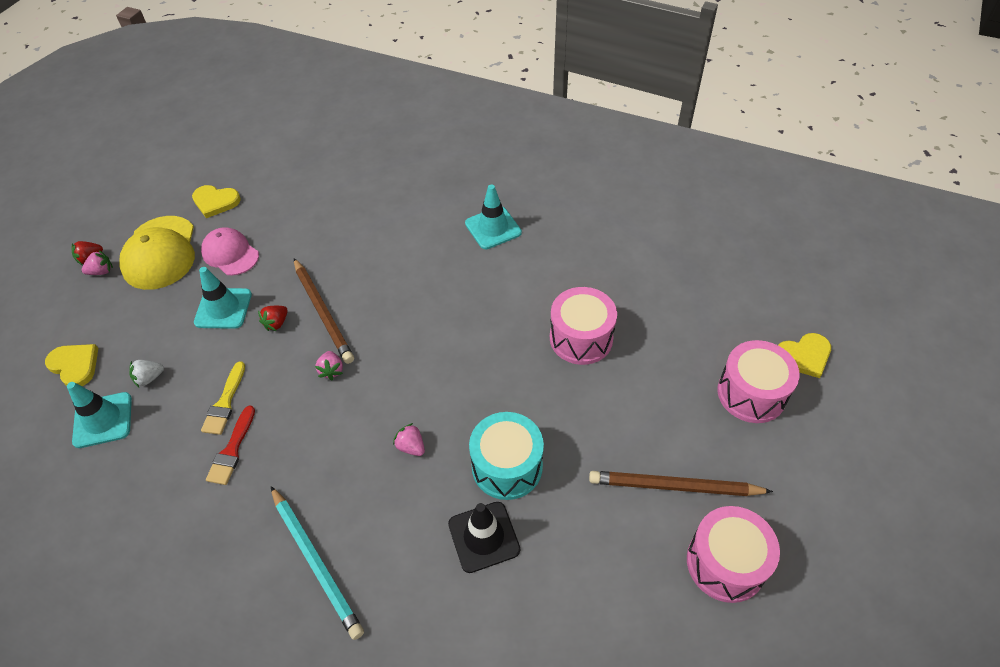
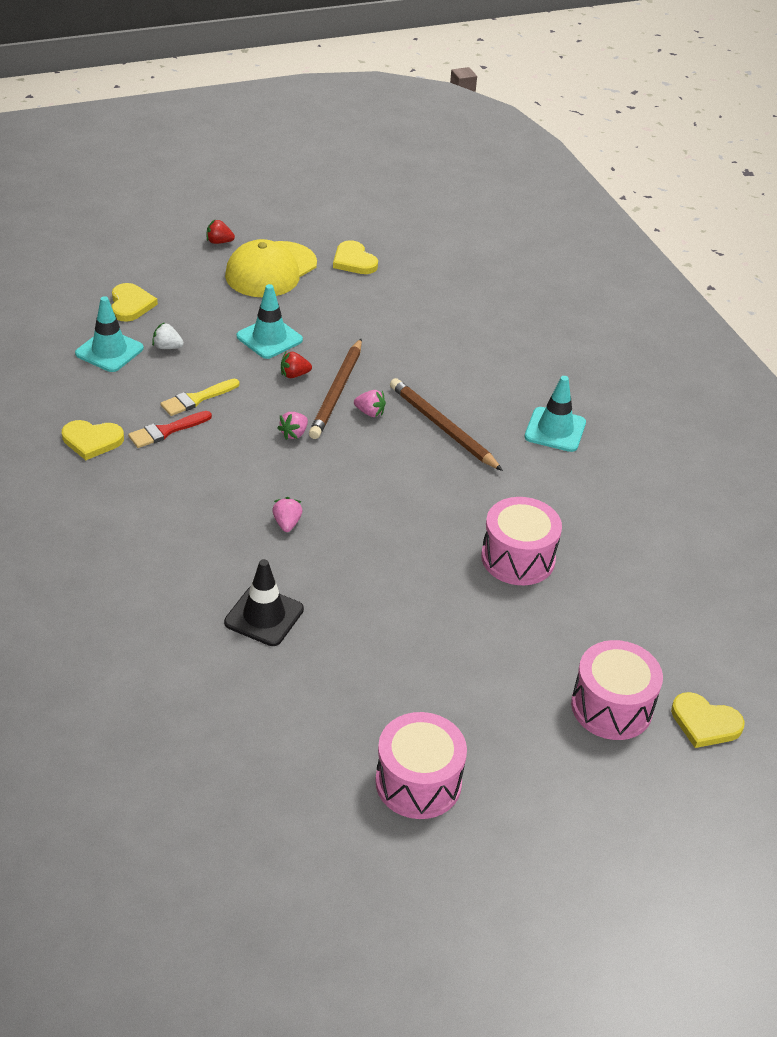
camera: 40 degrees right, 10 degrees down
pink strawberry [82,250,113,275] -> pink strawberry moved to [354,390,386,417]
pink cap [201,227,259,275] -> none
turquoise pencil [271,486,364,640] -> none
turquoise drum [469,412,544,500] -> none
brown pencil [589,471,773,496] -> brown pencil moved to [390,378,503,471]
none -> yellow heart [62,420,124,460]

